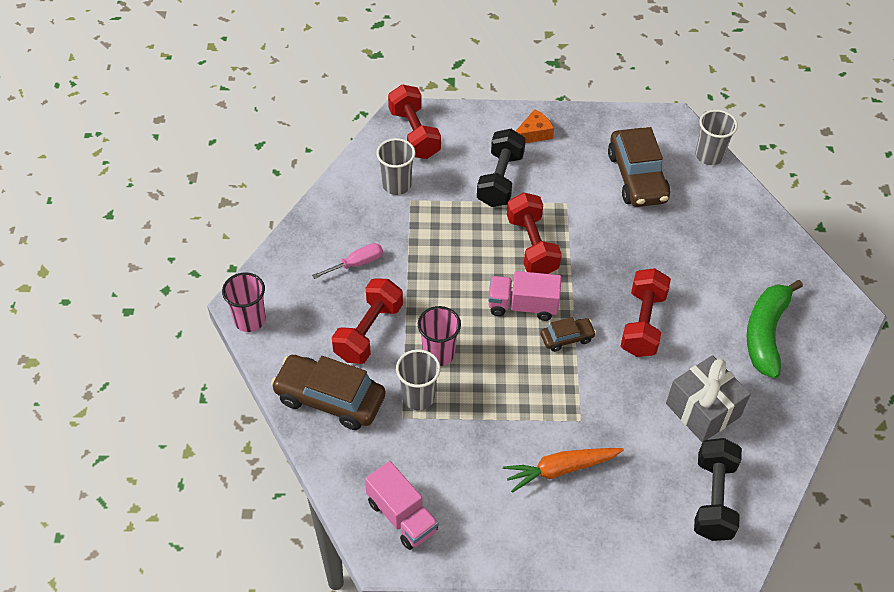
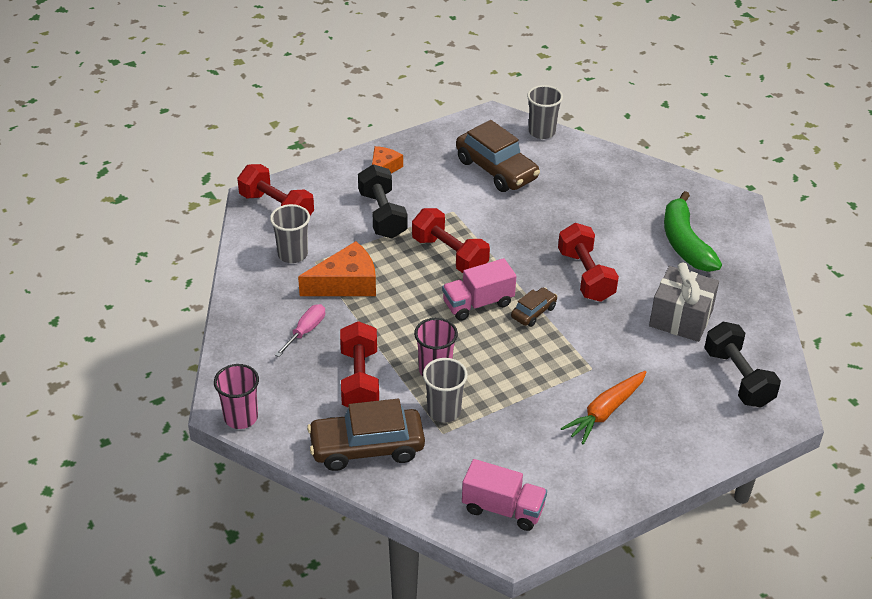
camera: 30 degrees left, 10 degrees down
none -> orange cheese [298,241,376,296]

